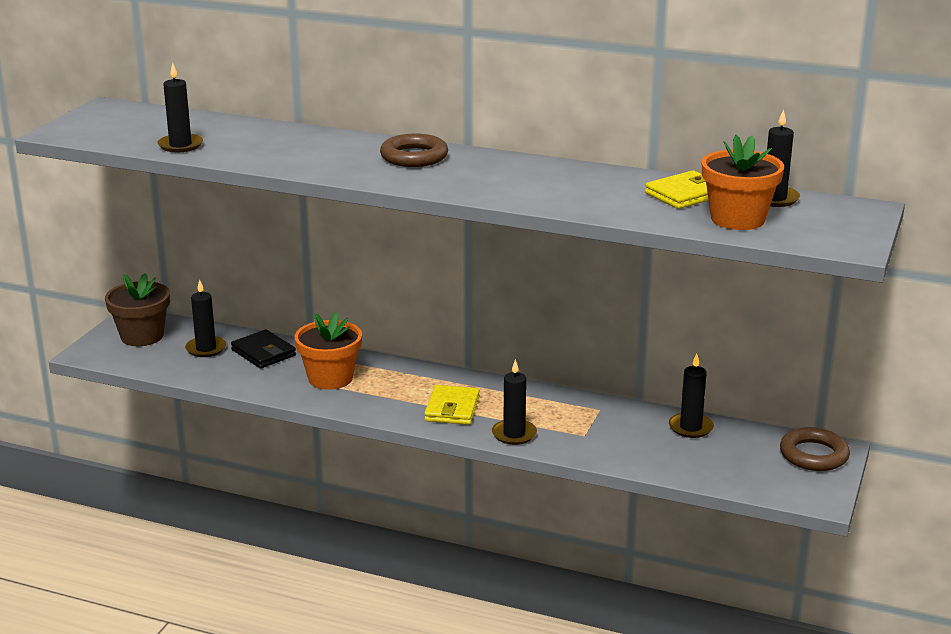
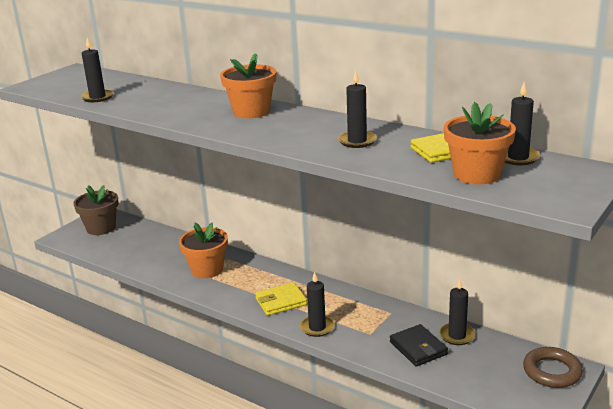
camera: 15 degrees right, 0 degrees up
black candle [185,279,226,357] -> black candle moved to [338,71,377,148]
black wallet [231,330,296,369] -> black wallet moved to [390,324,448,367]
brown ring [380,133,448,167] -> orange flower pot [220,53,276,118]
yellow wallet [424,385,480,425] -> yellow wallet turned 45 degrees clockwise [255,282,307,316]

